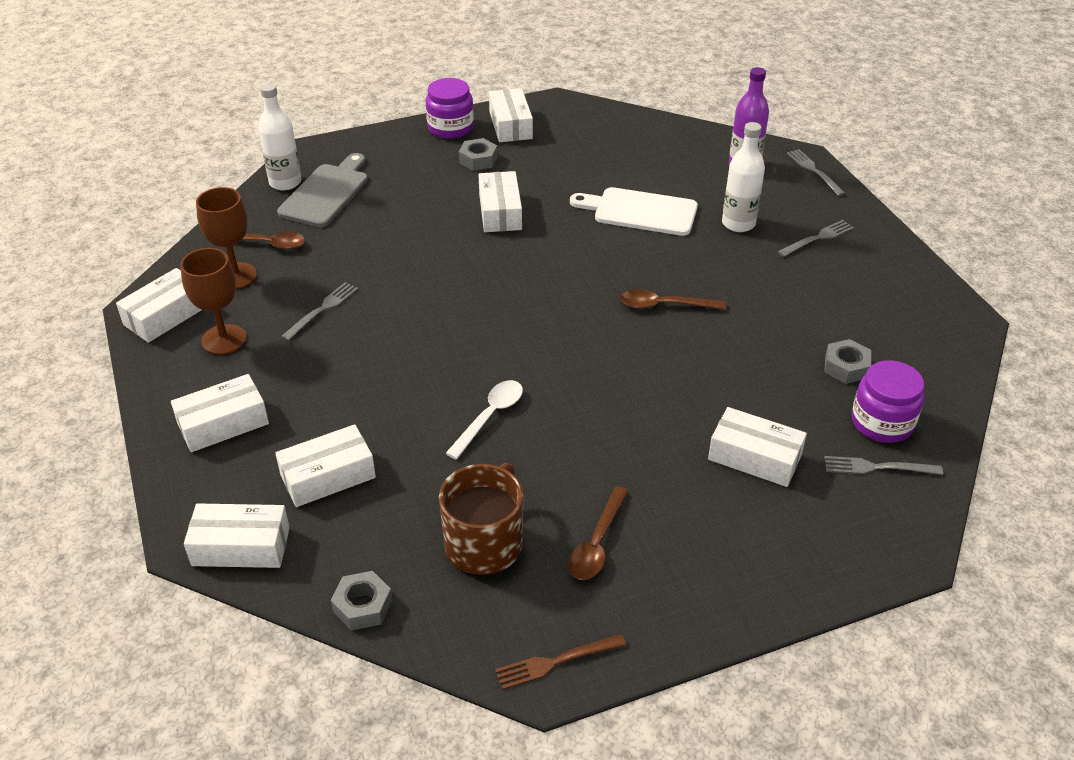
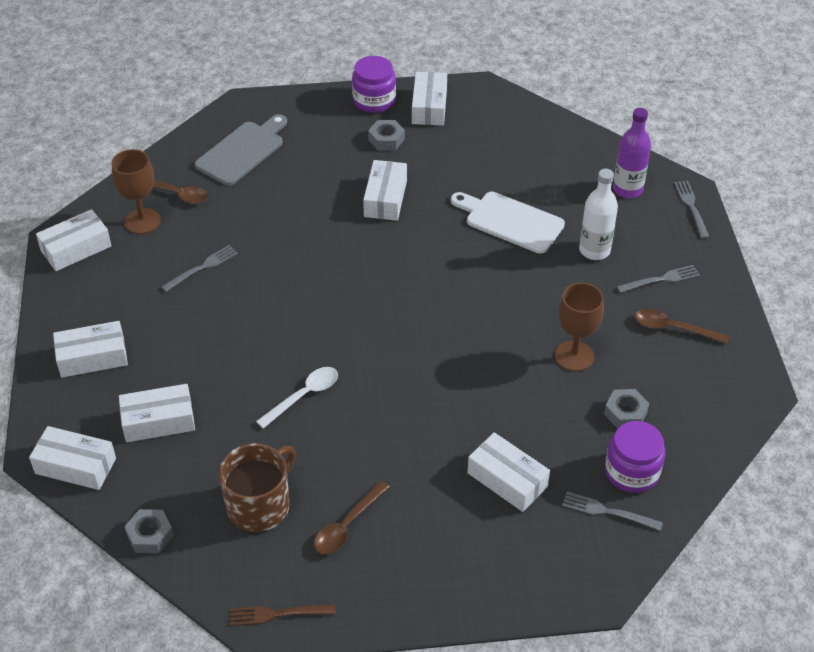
camera: 15 degrees right, 5 degrees up
brown goblet [180,248,246,355] -> brown goblet moved to [555,283,604,371]
white bottle [258,83,301,190] -> none
brown spoon [620,289,726,310] -> brown spoon moved to [635,309,729,344]

